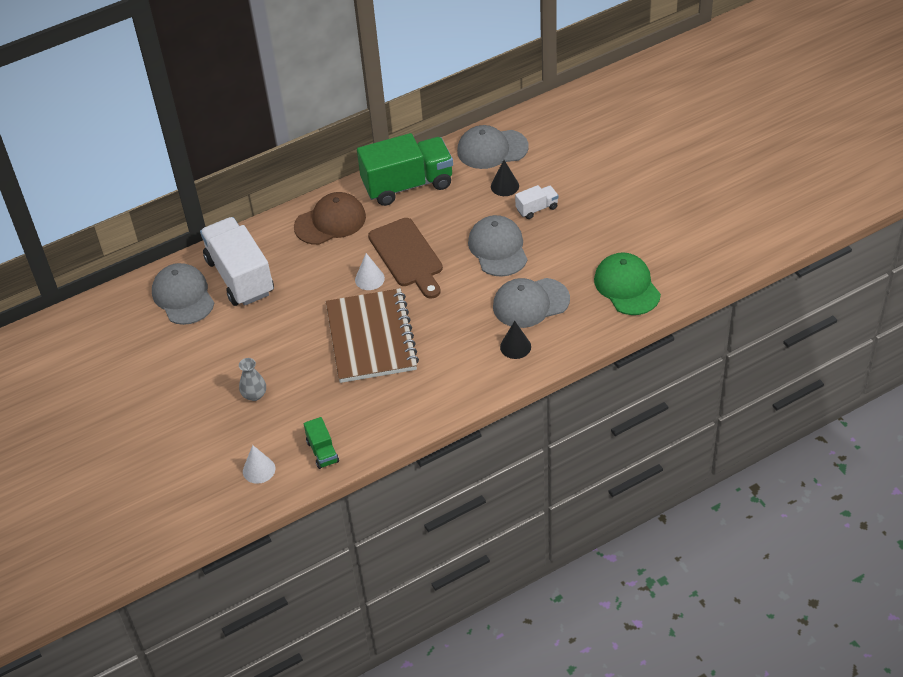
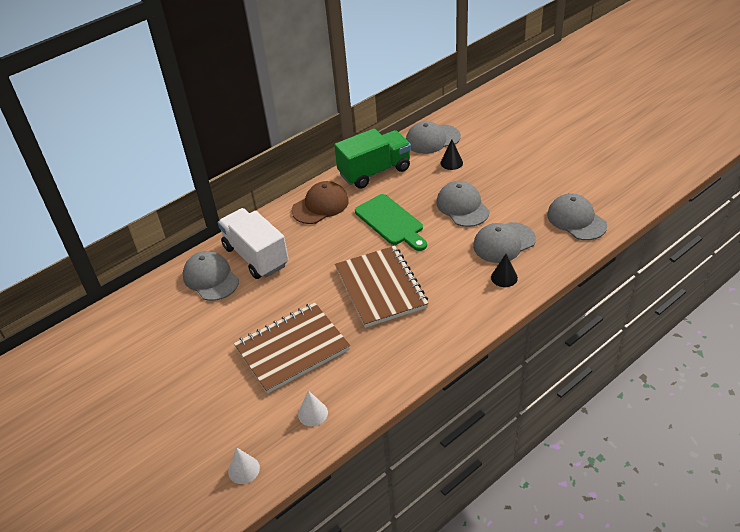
camera: 10 degrees left, 5 degrees down
grey vase [239,358,266,401] -> brown notebook [234,302,350,394]
green truck [304,417,339,469] -> none
white cone [355,253,385,290] -> white cone moved to [228,447,260,484]
brown cutting board [368,218,443,299] -> green cutting board [355,194,427,251]
white truck [515,185,559,219] -> none
green cap [594,253,661,315] -> grey cap [547,194,607,240]

